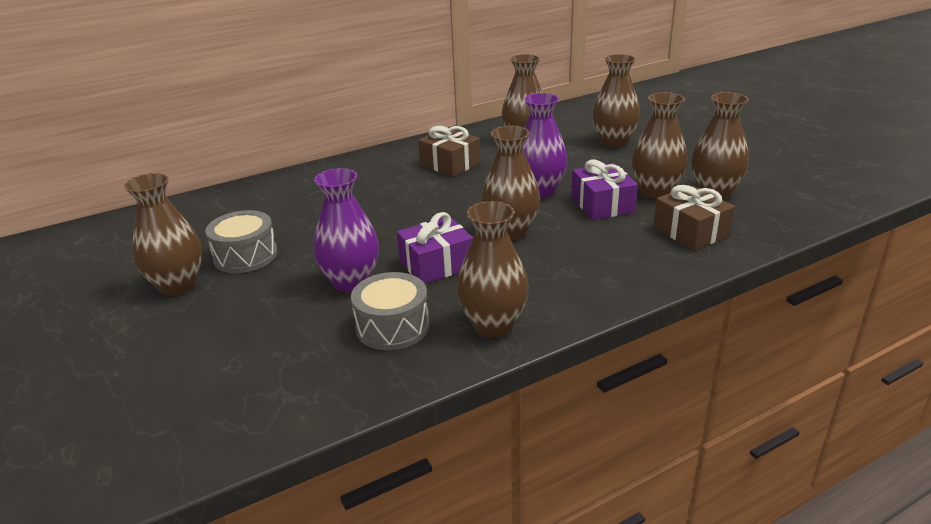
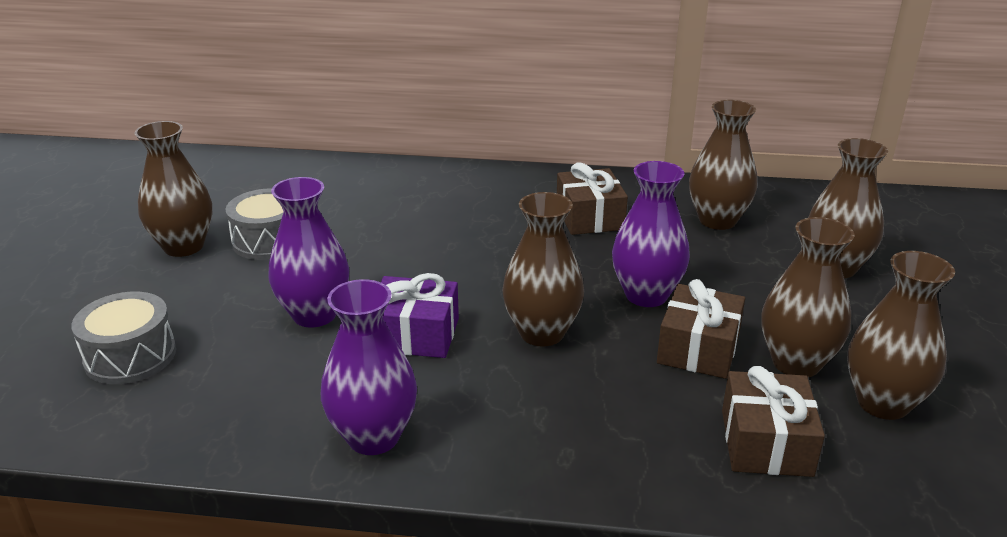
camera: 35 degrees right, 0 degrees up
grey drum [351,272,430,350] -> grey drum moved to [71,292,176,384]
brown vase [456,201,529,337] -> purple vase [321,279,417,455]
purple gift [571,159,638,220] -> brown gift [657,279,745,379]

